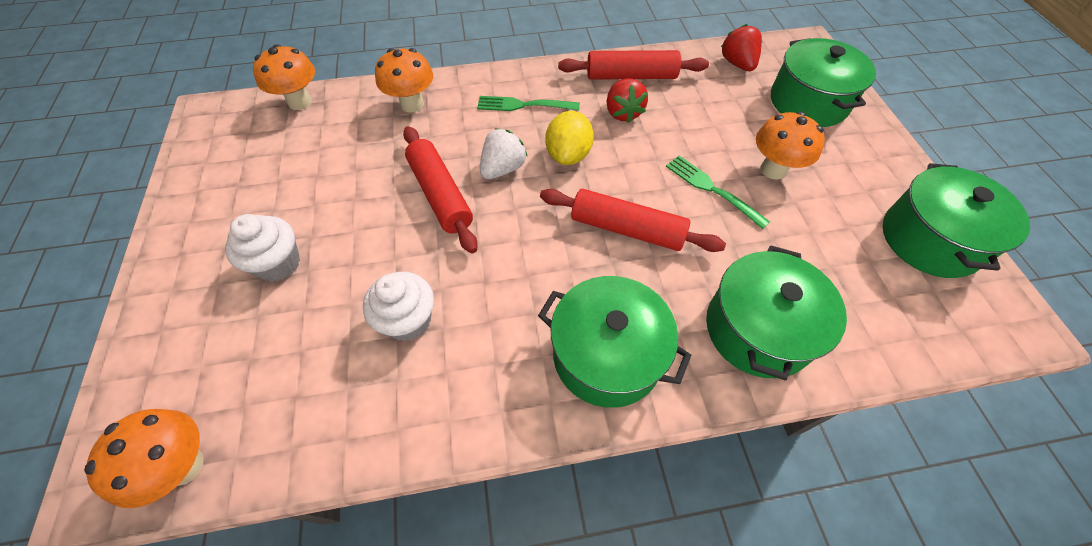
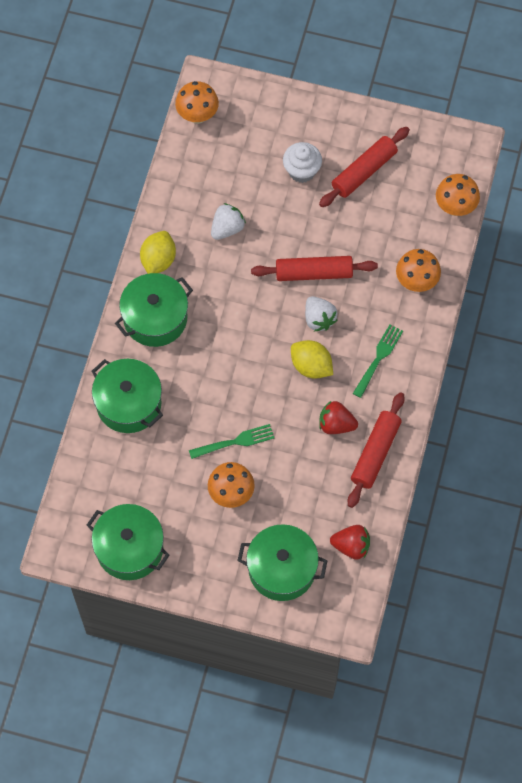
camera: 115 degrees right, 10 degrees up
white cupcake [363,272,434,341] -> white strawberry [211,203,246,240]
red rolling pin [540,189,726,252] -> red rolling pin moved to [319,127,410,207]
none -> yellow lemon [140,231,176,274]

